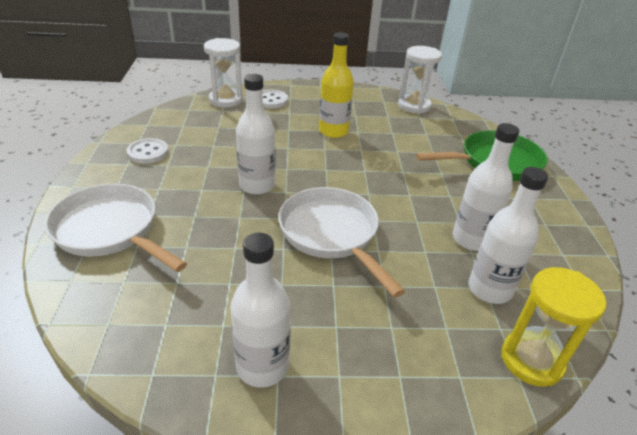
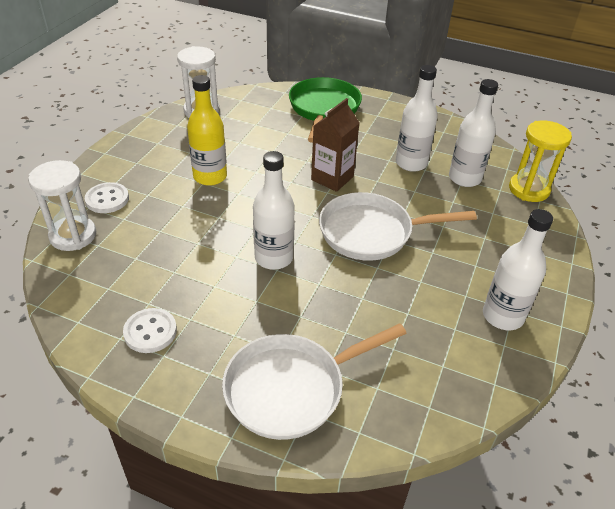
camera: 65 degrees left, 5 degrees up
none -> brown carton [311,98,359,192]

